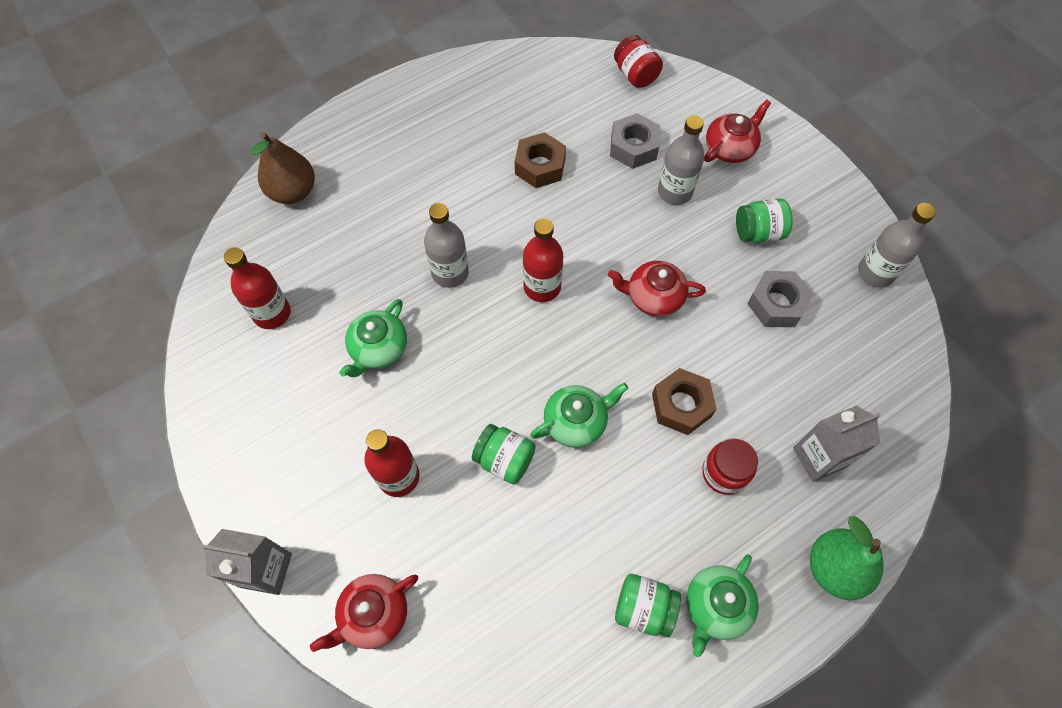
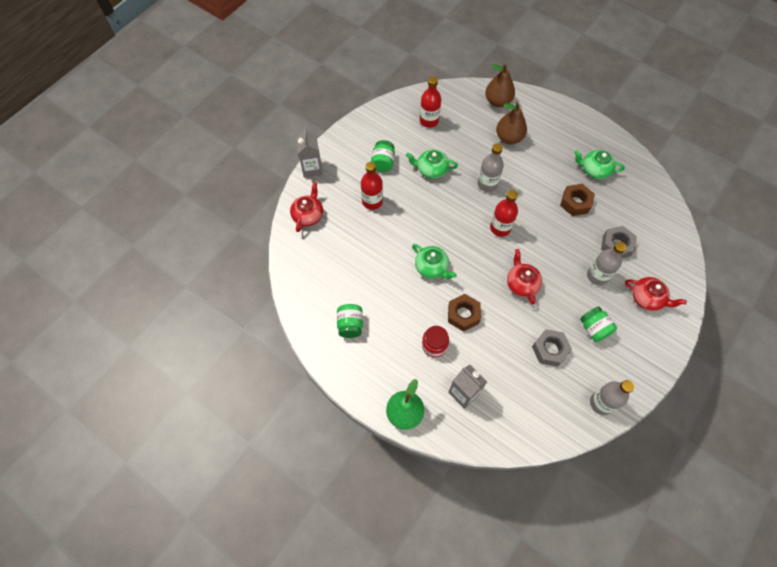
camera: 70 degrees right, 0 degrees up
red teapot [310,574,418,652] -> red teapot turned 75 degrees clockwise [290,182,323,232]
green jar [472,424,536,484] -> green jar moved to [371,140,395,172]
red jar [614,35,663,88] -> none
green teapot [686,555,759,657] -> green teapot moved to [574,150,625,179]
none -> brown pear [496,102,527,144]

